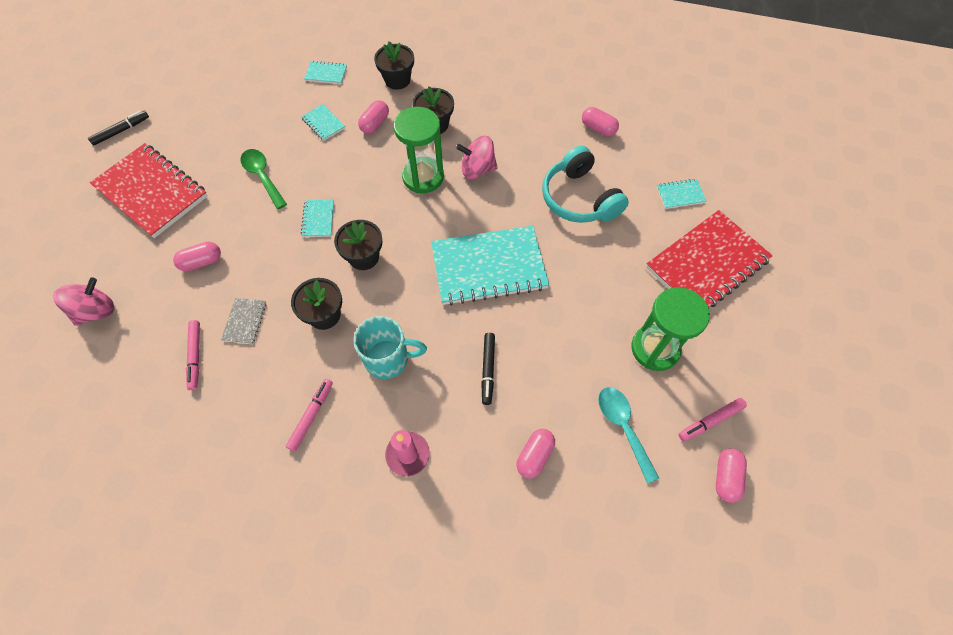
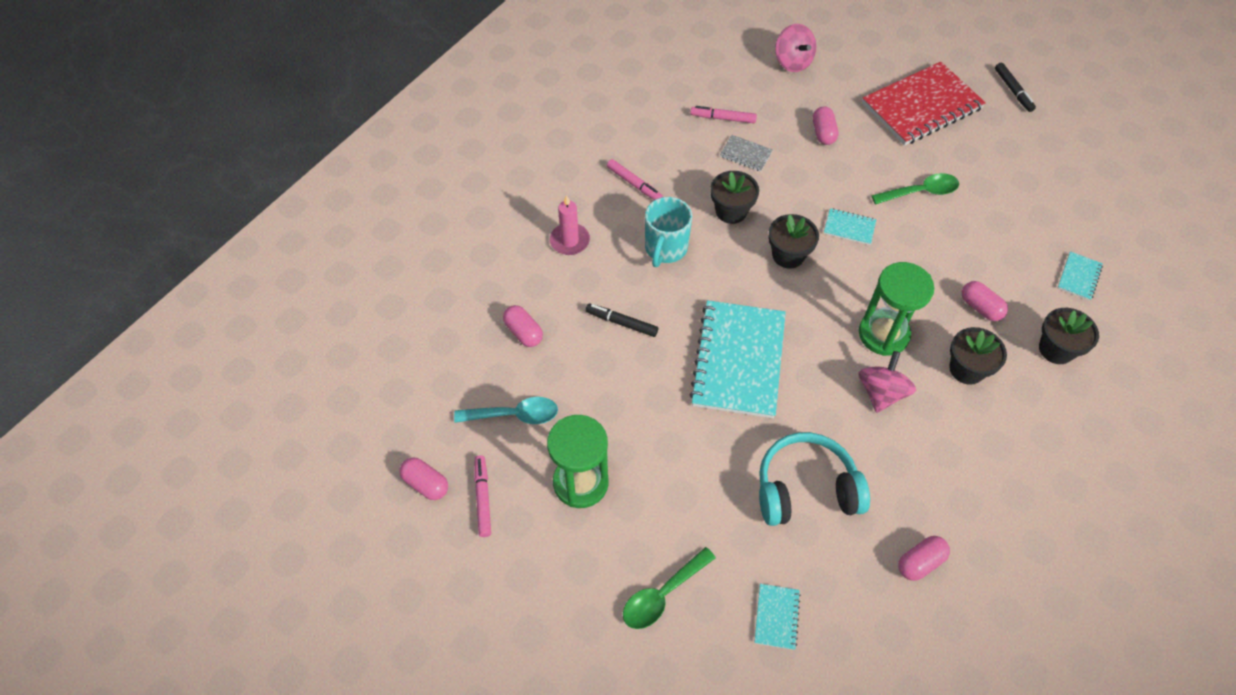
camera: 110 degrees right, 5 degrees down
turquoise notebook [301,104,345,141] -> none
red notebook [646,210,773,308] -> green spoon [623,547,716,629]

